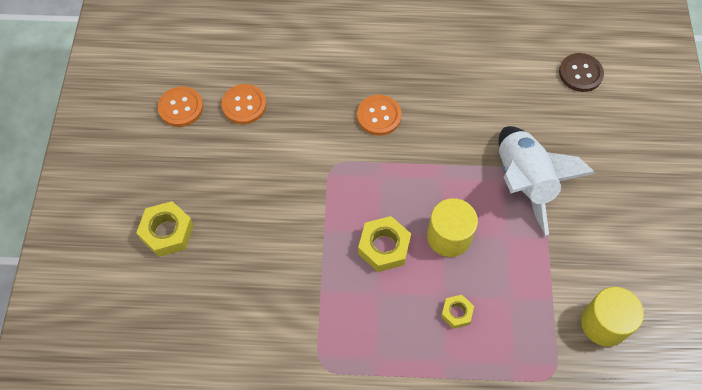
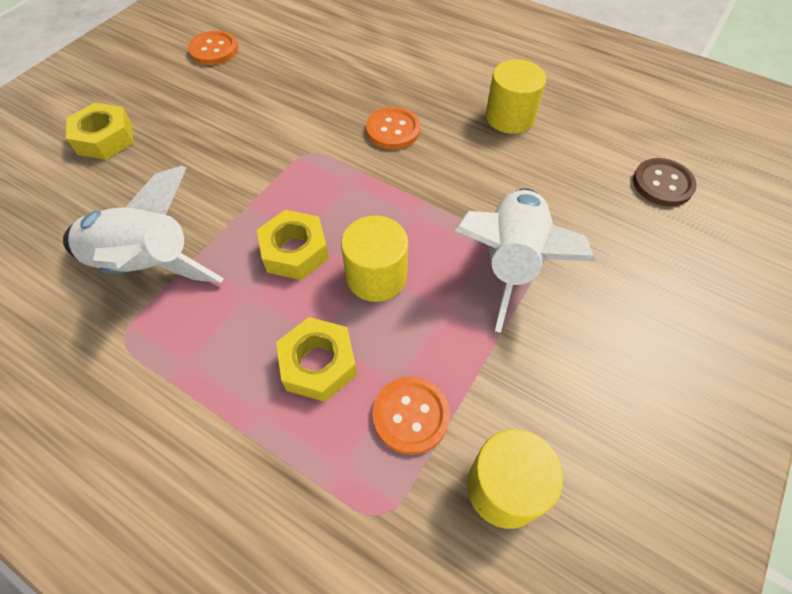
camera: 30 degrees right, 5 degrees down
orange button [221,84,266,124] -> orange button moved to [372,377,450,455]
yellow nut [441,295,474,329] -> yellow nut [276,317,357,402], size x1.70
none -> white rocket [63,166,224,283]
none -> yellow cylinder [485,59,546,134]

